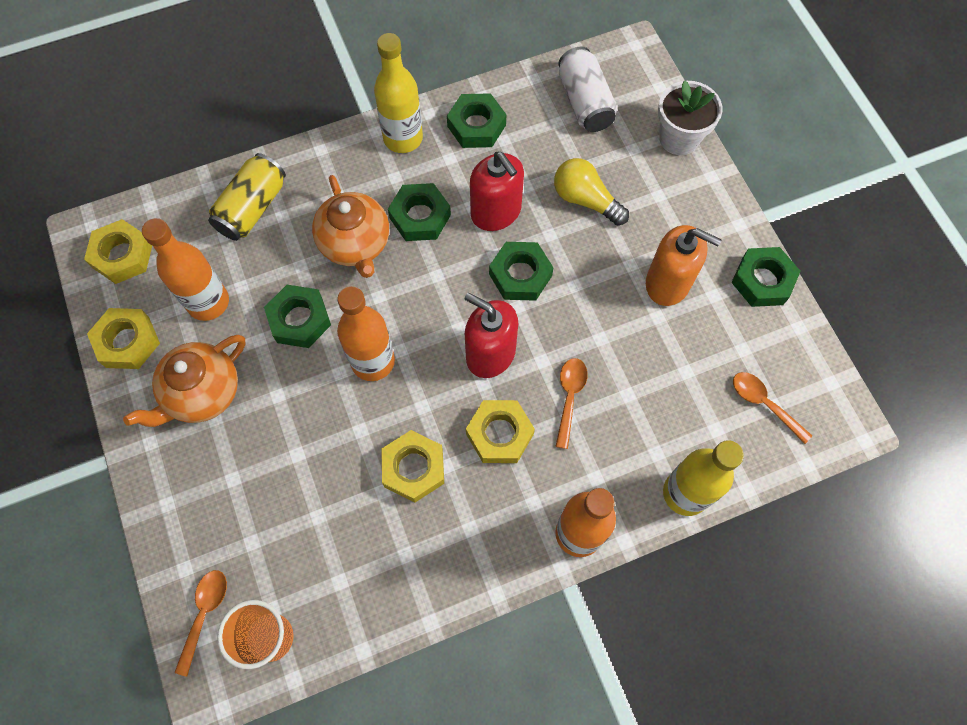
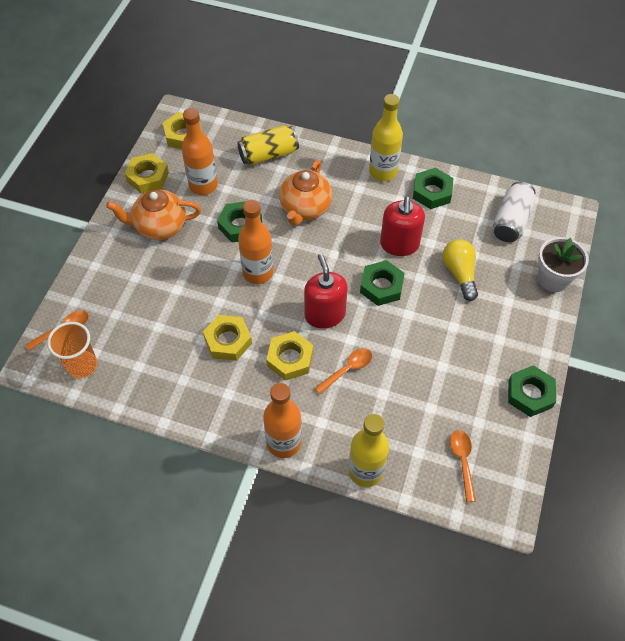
camera: 40 degrees right, 10 degrees down
green nut [388,183,451,241] -> none
orange soap dispenser [646,225,721,306] -> none

